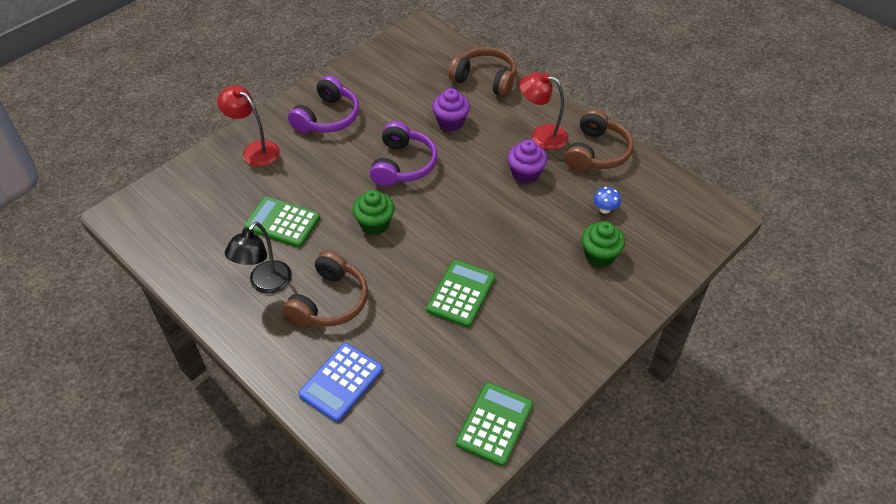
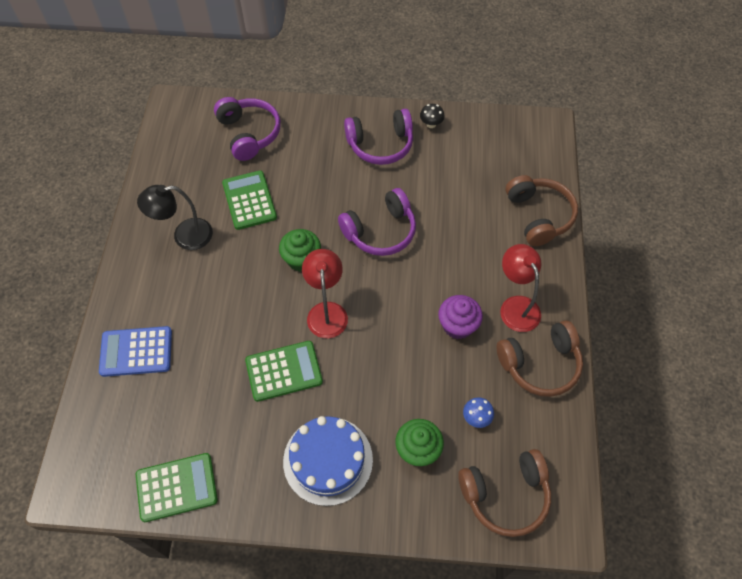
camera: 50 degrees right, 10 degrees up
red lamp [217,85,280,166] -> red lamp moved to [302,249,348,338]
brown headphones [283,250,368,326] -> brown headphones moved to [458,449,551,537]
purple cupcake [432,88,470,131] -> none
none -> purple headphones [214,97,281,161]
none -> blue cake [283,416,373,506]
none -> black mushroom [420,104,445,128]

